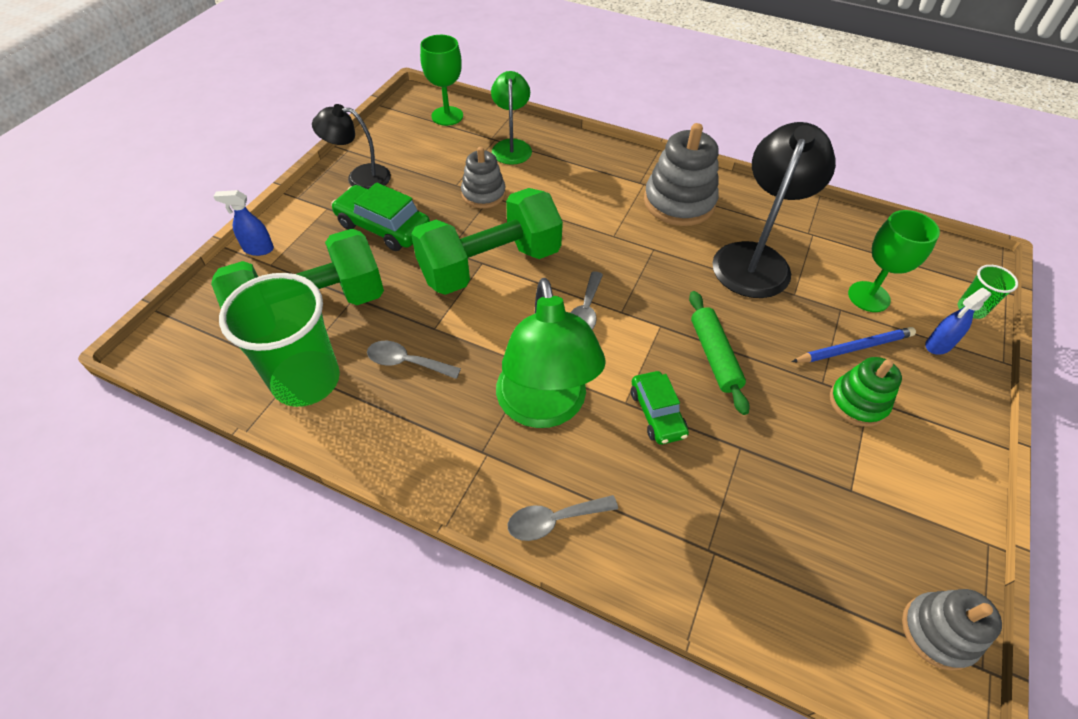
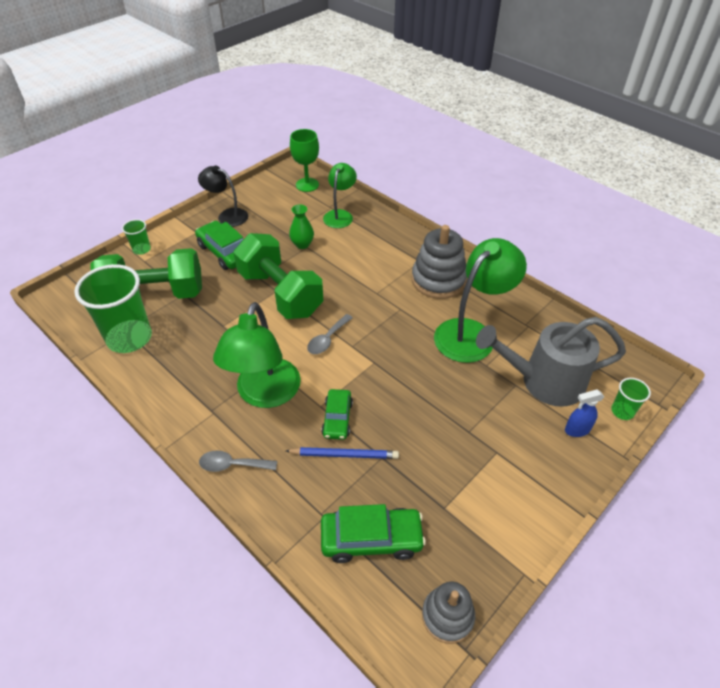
camera: 20 degrees right, 5 degrees down
blue spray bottle [213,190,274,256] -> green cup [122,219,151,255]
grey spoon [367,341,461,379] -> none
green dumbbell [411,188,563,295] -> green dumbbell turned 60 degrees clockwise [233,233,323,319]
grey stacking toy [461,147,506,208] -> green vase [289,204,314,249]
green rolling pin [689,291,750,415] -> none
black lamp [712,122,836,298] -> green lamp [434,238,527,363]
blue pencil [791,327,916,363] -> blue pencil moved to [286,447,399,459]
green stacking toy [830,357,902,427] -> none
green goblet [848,210,940,312] -> grey watering can [476,317,626,407]
none -> green car [321,504,426,563]

